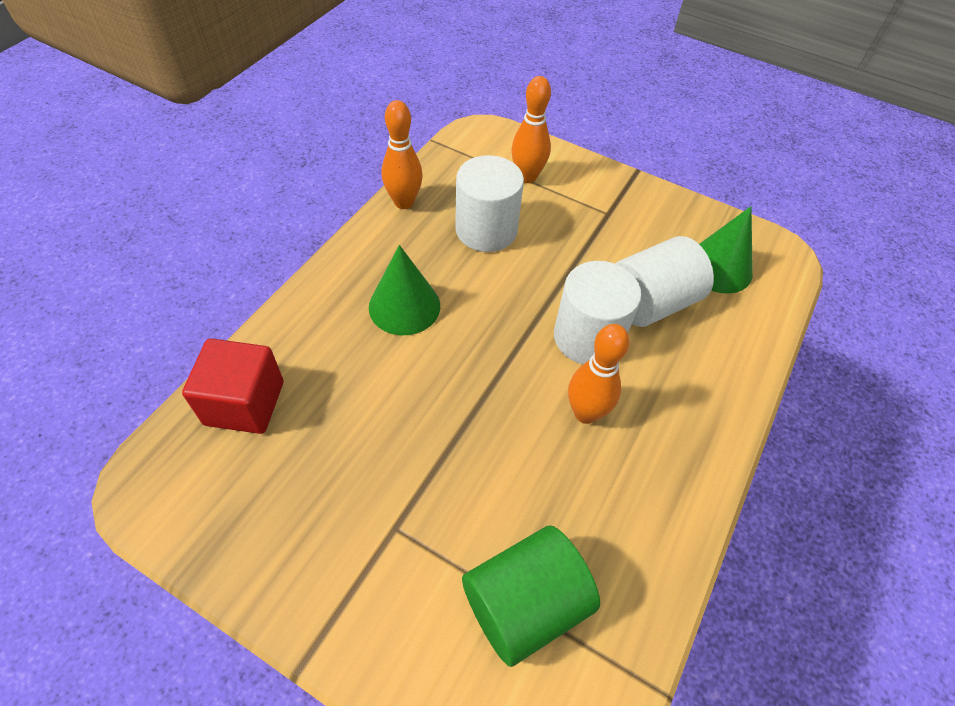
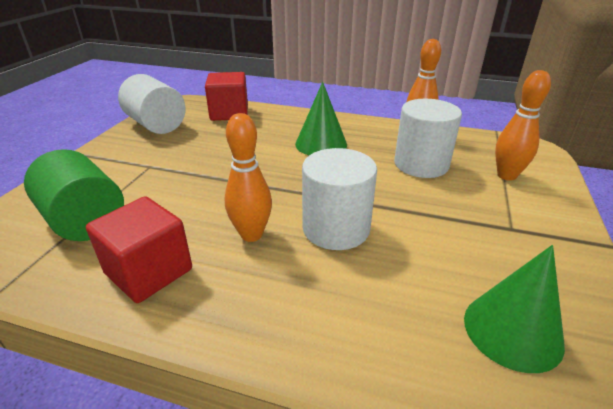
camera: 80 degrees right, 20 degrees down
white cylinder [615,236,714,327] -> white cylinder moved to [118,74,186,134]
none -> red cube [86,197,192,303]

